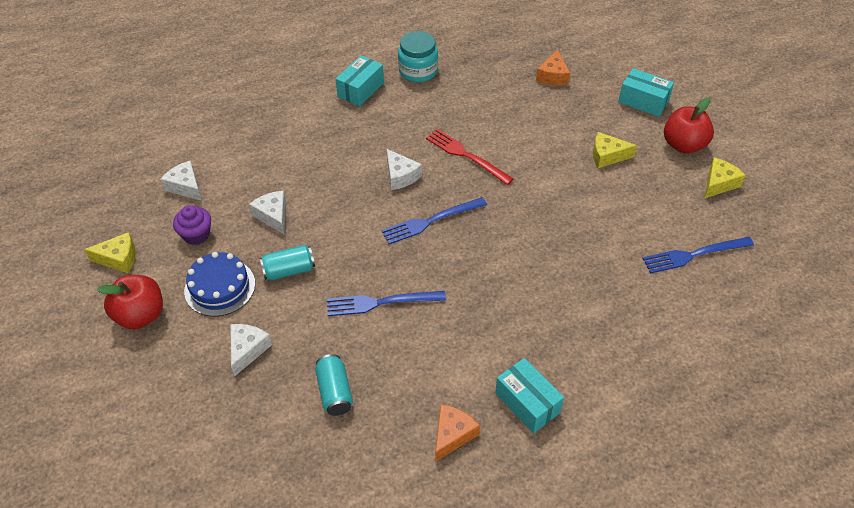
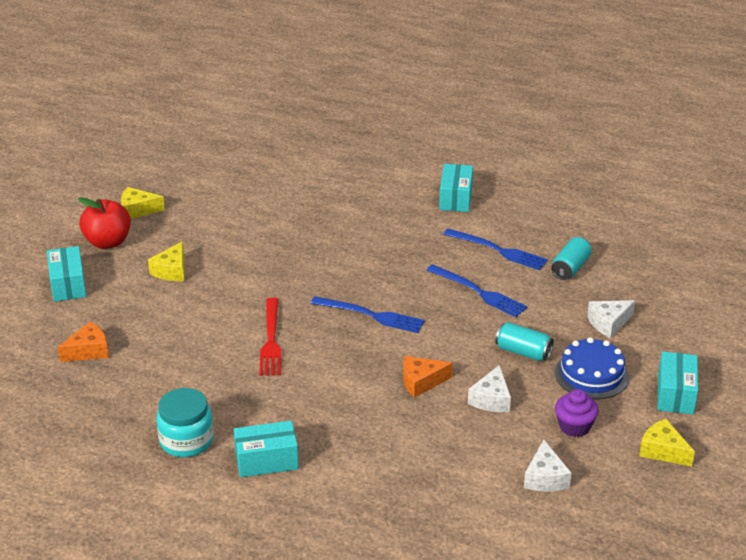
camera: 135 degrees left, 15 degrees down
red apple [97,275,163,329] -> turquoise box [658,352,698,414]
white cheese [387,149,422,190] -> none
orange cheese [435,404,480,462] -> orange cheese moved to [403,356,453,398]
yellow cheese [593,132,637,168] -> yellow cheese turned 60 degrees clockwise [148,241,184,281]
blue fork [642,237,754,274] -> blue fork moved to [443,229,548,270]

